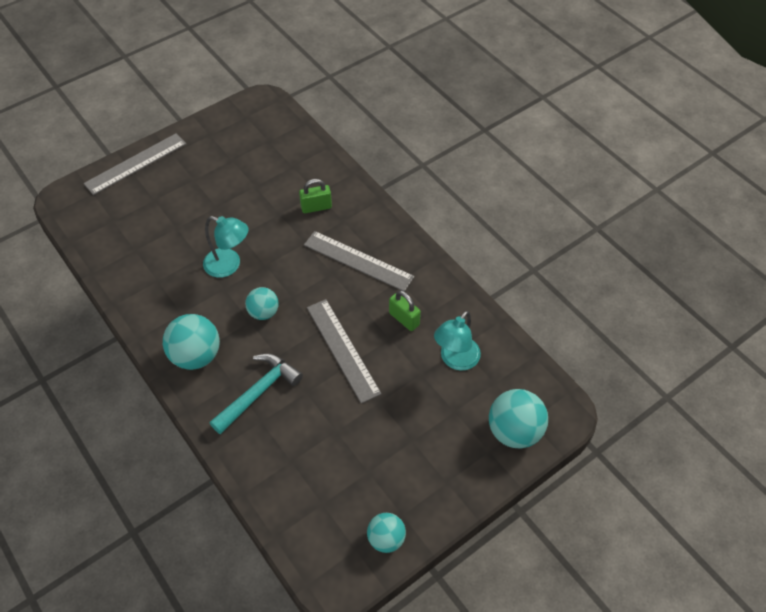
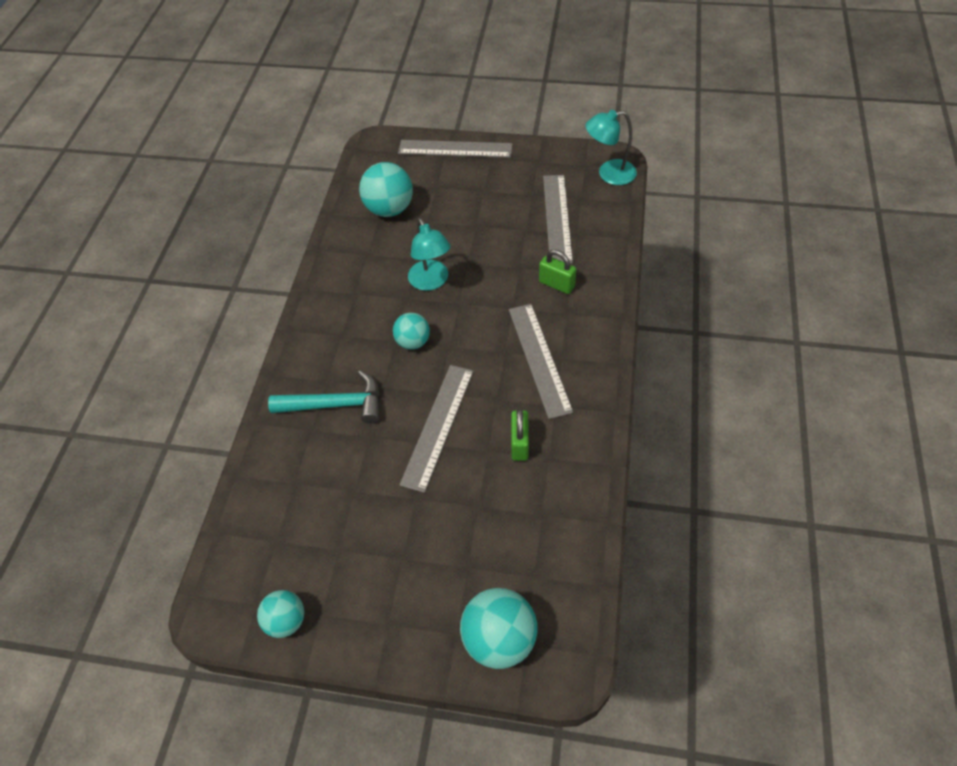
camera: 50 degrees right, 0 degrees up
turquoise ball [163,314,220,370] -> turquoise ball moved to [359,162,413,217]
turquoise lamp [434,311,481,371] -> turquoise lamp moved to [585,110,637,185]
none -> grey ruler [543,175,573,264]

